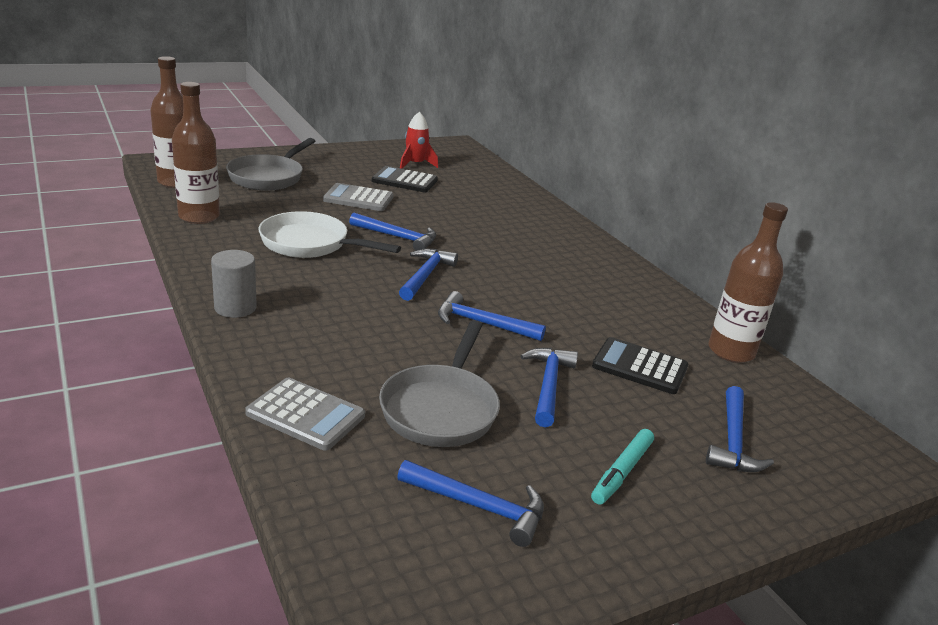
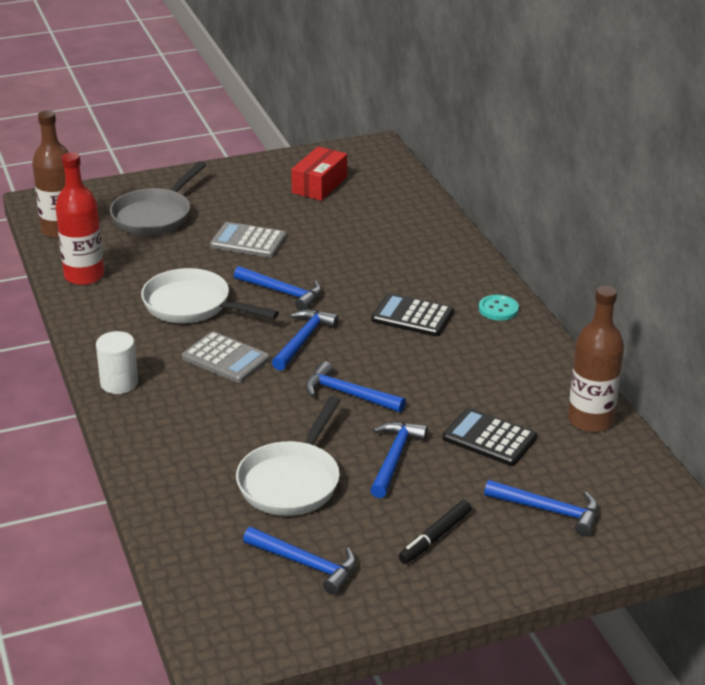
camera: 10 degrees right, 5 degrees up
brown bottle [172,82,220,224] -> red bottle [55,152,104,285]
grey cylinder [211,250,257,318] -> white cylinder [96,331,138,394]
grey calculator [245,378,365,450] -> grey calculator moved to [182,331,270,383]
black calculator [372,166,438,192] -> black calculator moved to [371,293,454,336]
grey pan [379,320,500,447] -> white pan [236,396,341,516]
red rocket [400,112,438,169] -> red box [291,147,347,201]
turquoise marker [591,429,654,504] -> black marker [399,500,472,564]
blue hammer [706,386,774,472] -> blue hammer turned 90 degrees counterclockwise [484,480,599,536]
none -> turquoise button [479,295,519,321]

